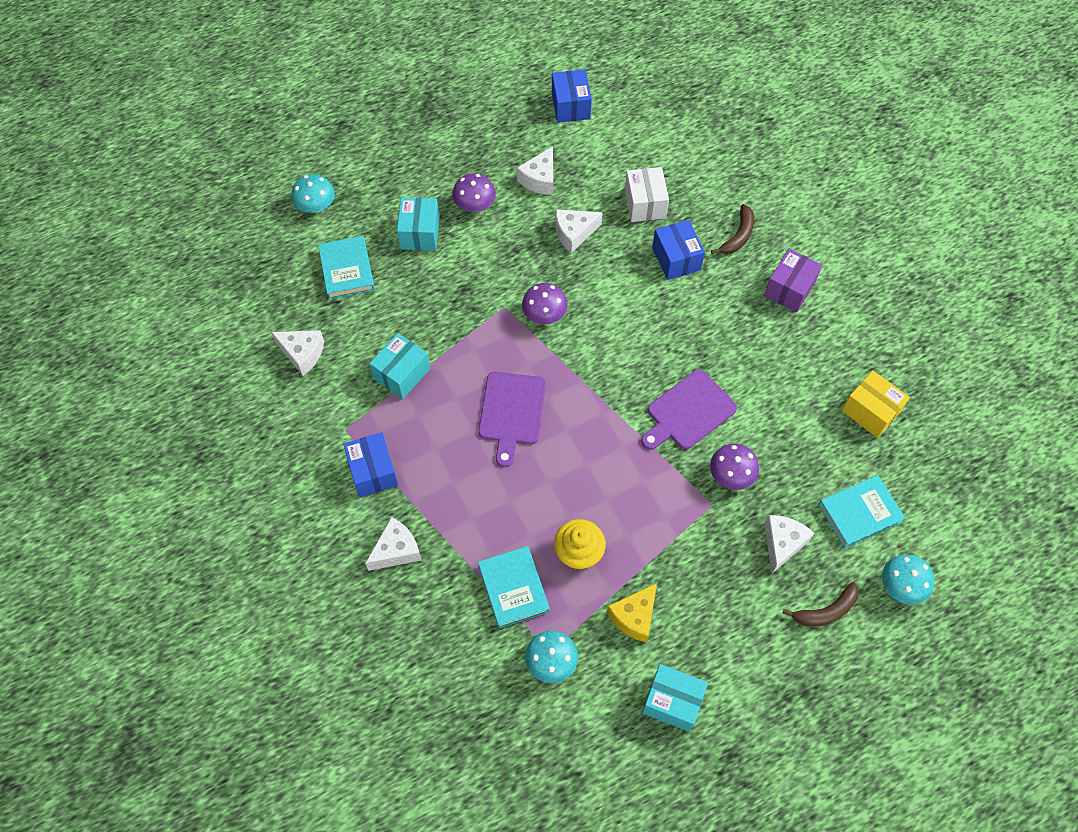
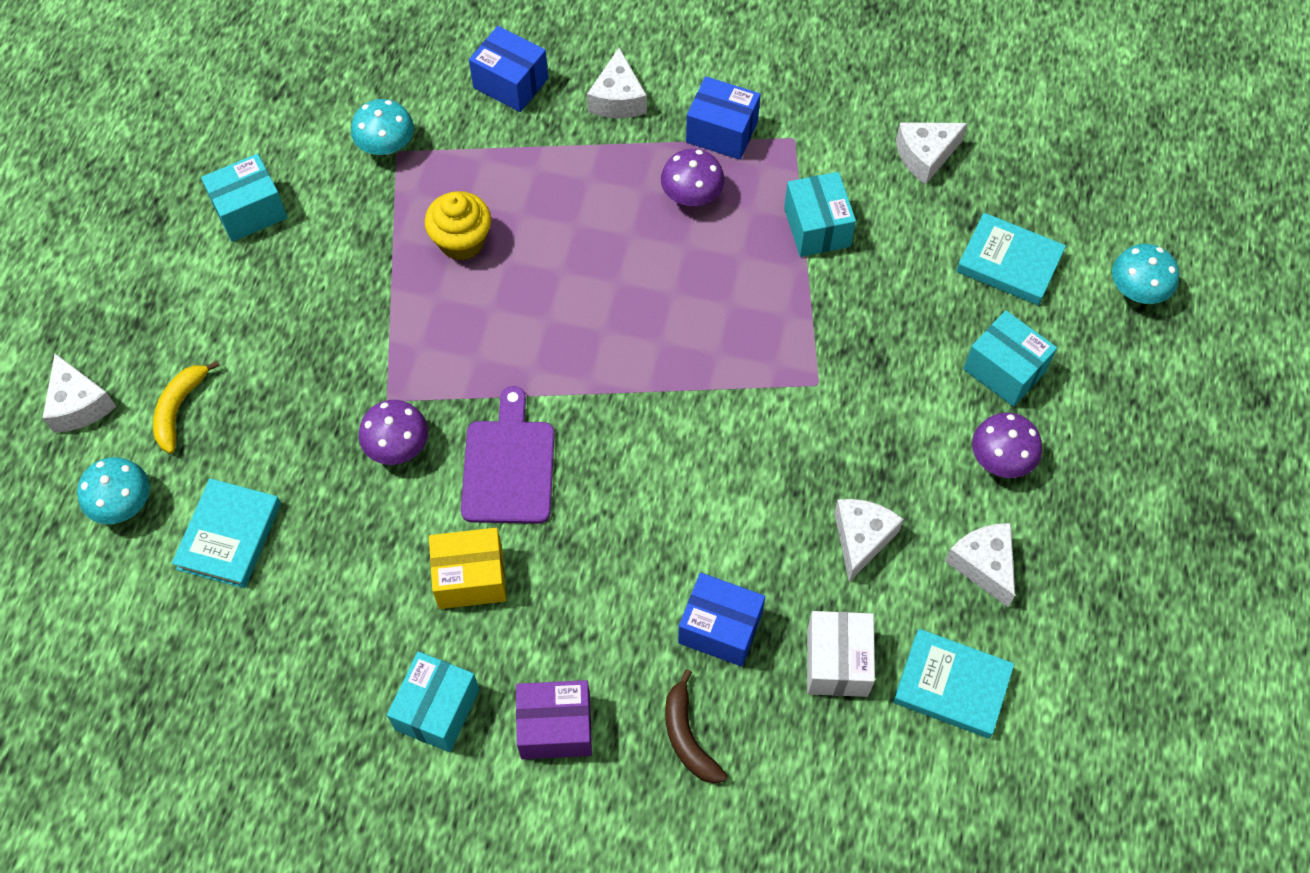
camera: 130 degrees right, 0 degrees up
purple cutting board [478,372,546,467] -> none
turquoise book [478,546,550,629] -> turquoise book moved to [893,629,1014,738]
purple mushroom [522,283,567,324] -> purple mushroom moved to [661,149,725,206]
blue box [552,69,592,123] -> blue box moved to [469,26,548,112]
yellow cheese [607,583,657,642] -> none
white box [625,167,669,222] -> white box turned 60 degrees clockwise [807,611,875,697]
purple box [764,249,822,312] -> purple box turned 75 degrees counterclockwise [516,680,592,759]
white cheese [764,515,814,573] -> white cheese moved to [43,354,116,433]
brown banana [783,582,858,627] -> yellow banana [153,361,220,454]
yellow box [842,371,910,438] -> yellow box moved to [429,528,506,609]
none -> turquoise box [387,651,480,752]

